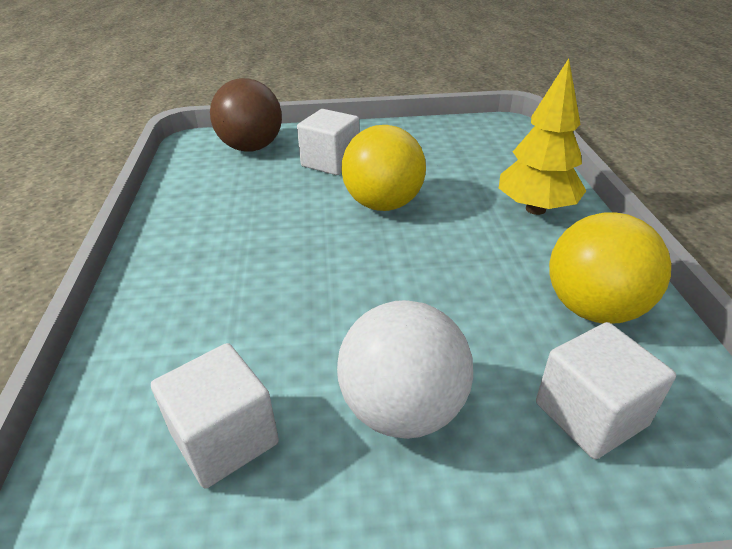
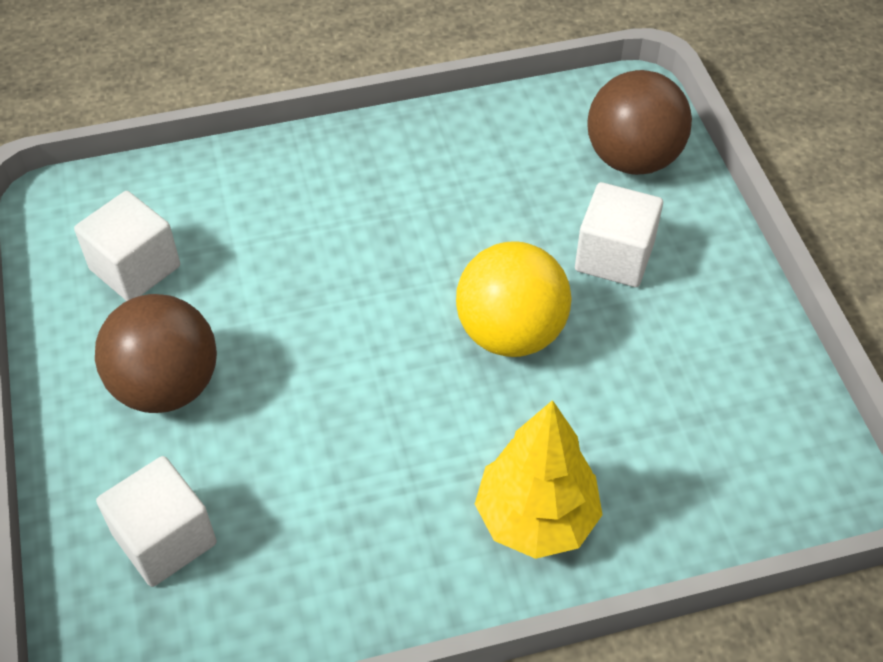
camera: 80 degrees right, 15 degrees up
white ball [337,300,473,439] -> brown ball [95,294,217,413]
yellow ball [549,213,671,324] -> none

